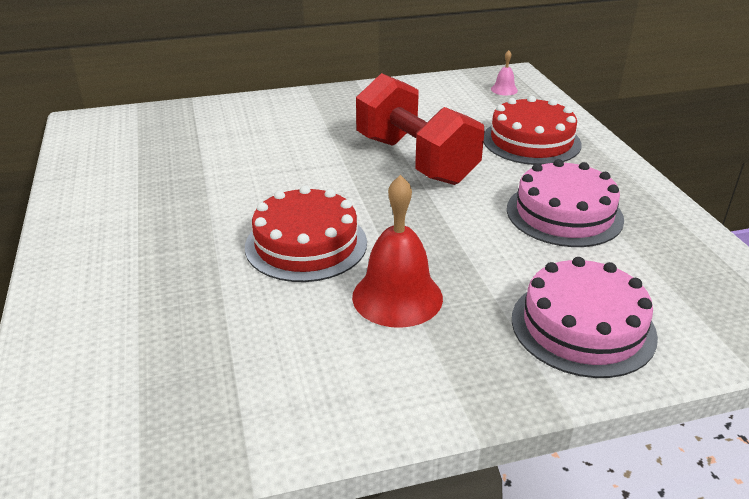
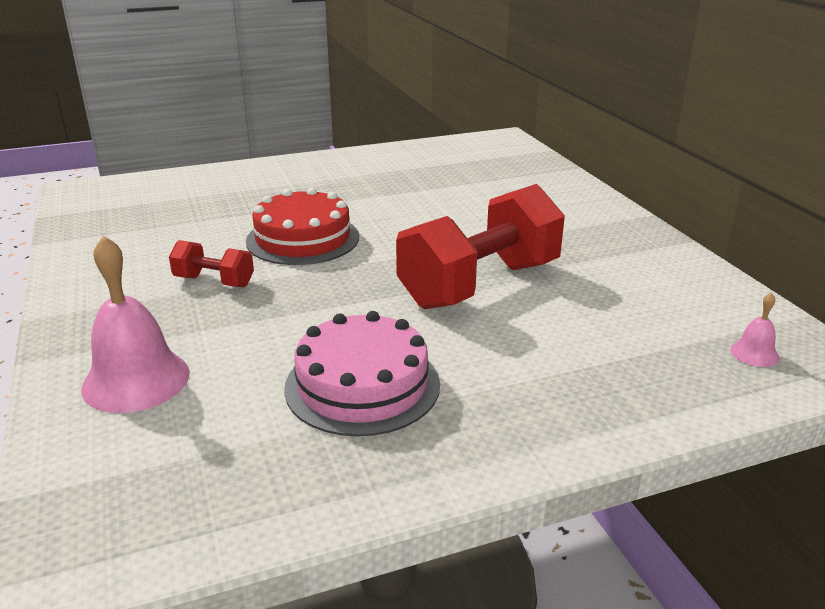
camera: 85 degrees right, 5 degrees down
red bell [352,175,443,328] -> red dumbbell [169,240,254,287]
red cake [483,96,582,165] -> none
pink cake [512,257,658,378] -> pink bell [81,235,190,413]

